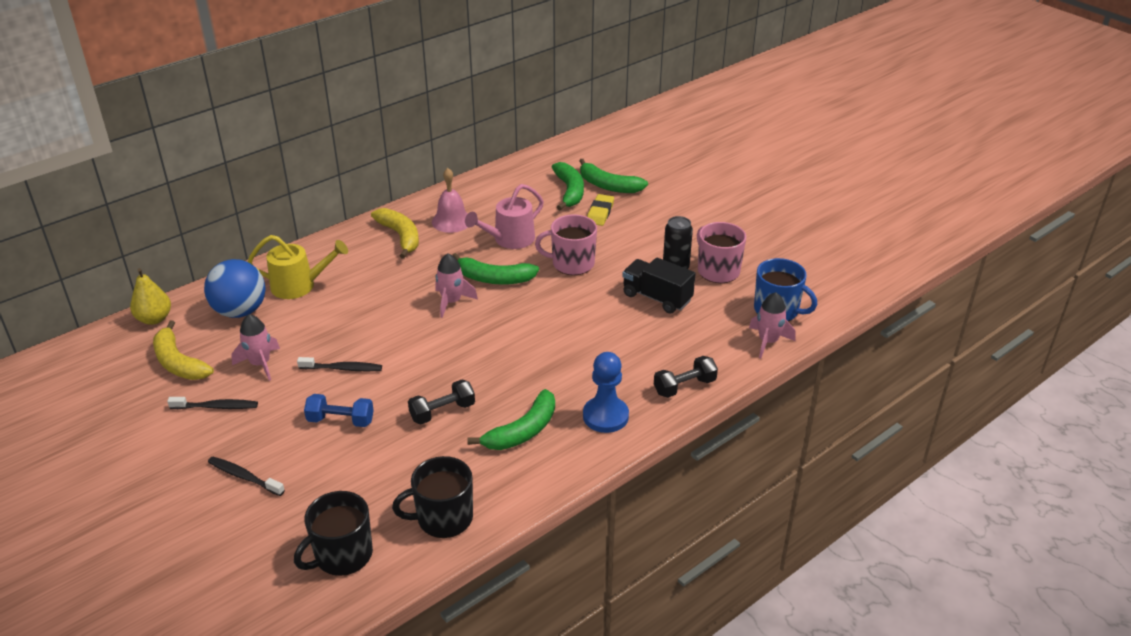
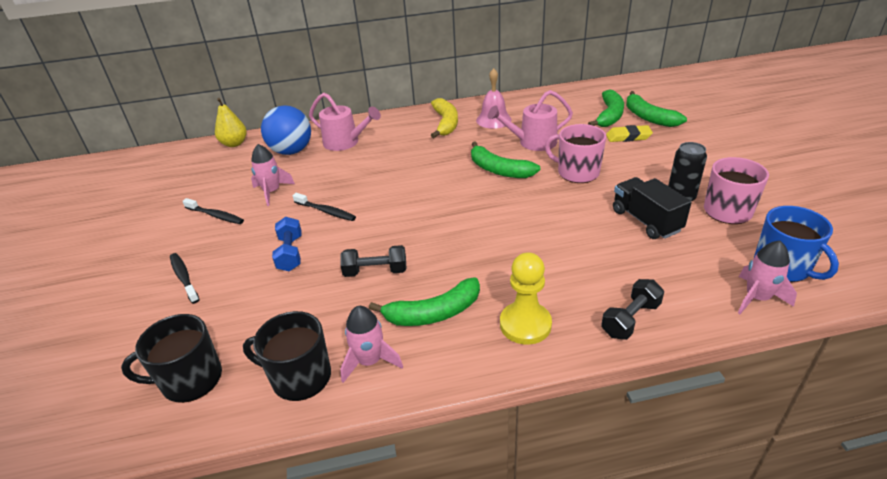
camera: 30 degrees right, 0 degrees up
yellow banana [153,320,214,380] -> none
yellow watering can [248,235,348,299] -> pink watering can [309,93,381,151]
blue dumbbell [304,394,374,427] -> blue dumbbell turned 45 degrees clockwise [272,217,302,271]
pink rocket [435,254,478,318] -> pink rocket moved to [340,306,403,383]
blue pawn [583,352,629,433] -> yellow pawn [500,252,552,345]
yellow eraser [587,194,614,226] -> yellow eraser turned 45 degrees clockwise [606,125,653,142]
black dumbbell [654,356,718,398] -> black dumbbell turned 45 degrees counterclockwise [601,279,664,340]

